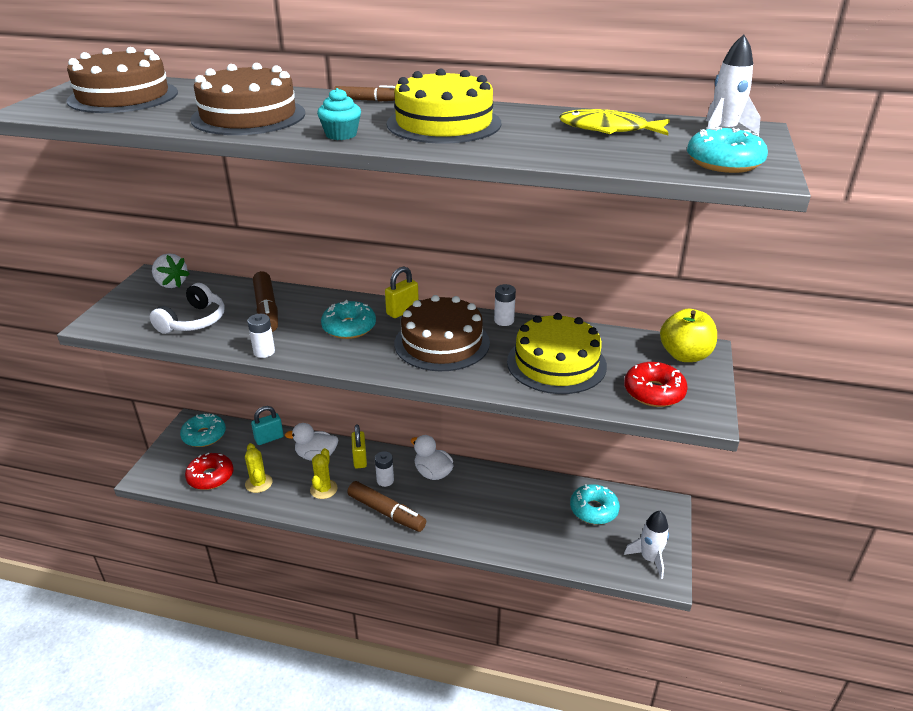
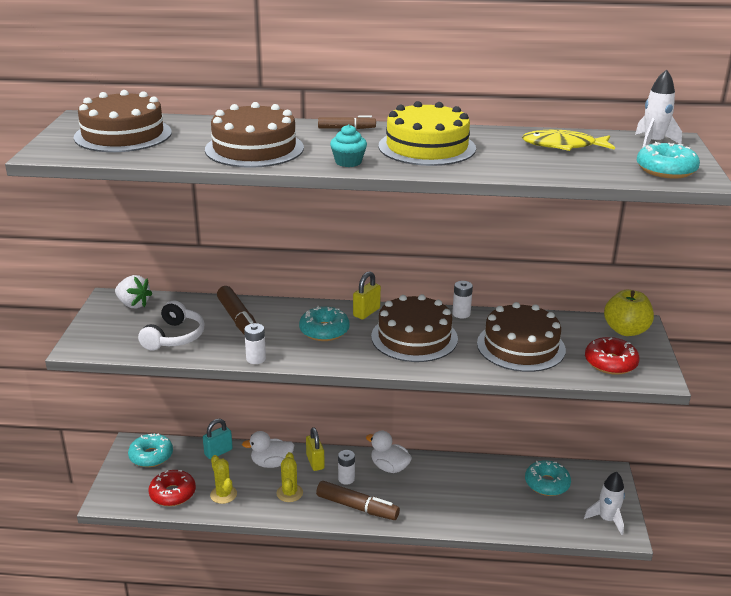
camera: 10 degrees left, 5 degrees down
yellow cake [507,313,607,394] -> brown cake [477,302,566,372]

